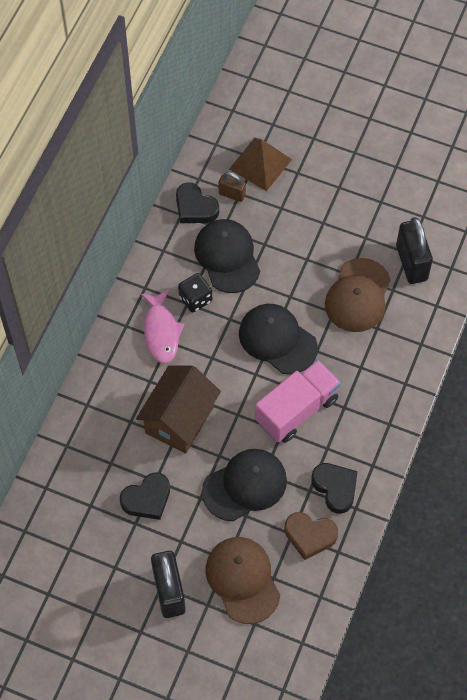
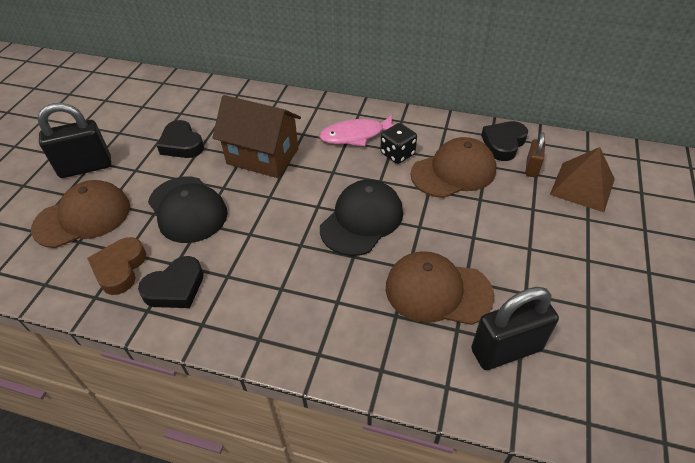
camera: 85 degrees right, 15 degrees down
black cap [194,219,260,293] -> brown cap [411,137,496,198]
pink truck [255,360,341,443] -> none

